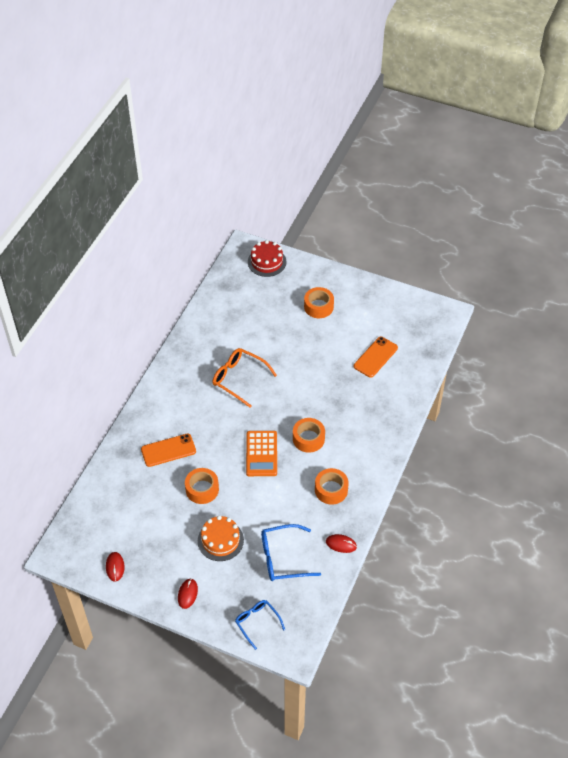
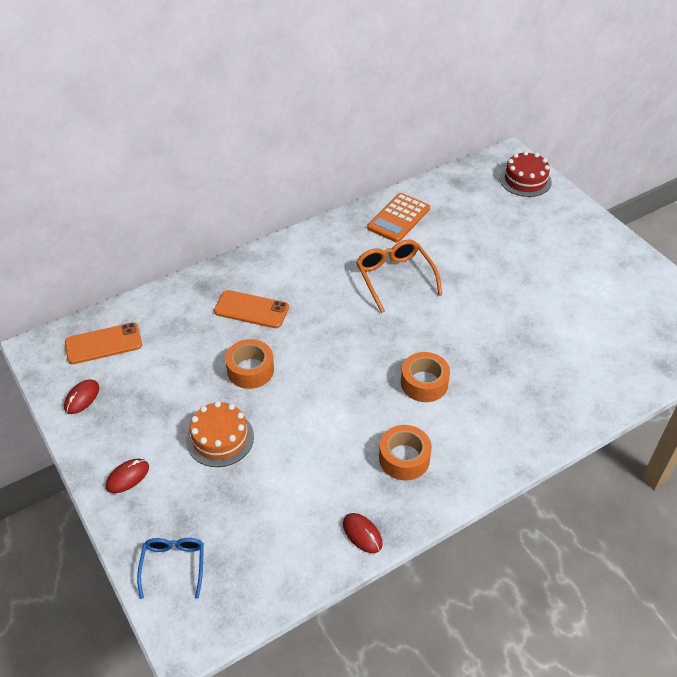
camera: 35 degrees right, 5 degrees down
orange calculator [246,431,277,476] -> orange calculator moved to [367,193,430,243]
blue glasses [261,524,321,581] -> none
orange tape [304,287,334,318] -> none
orange phone [354,336,398,378] -> orange phone moved to [65,322,142,364]

